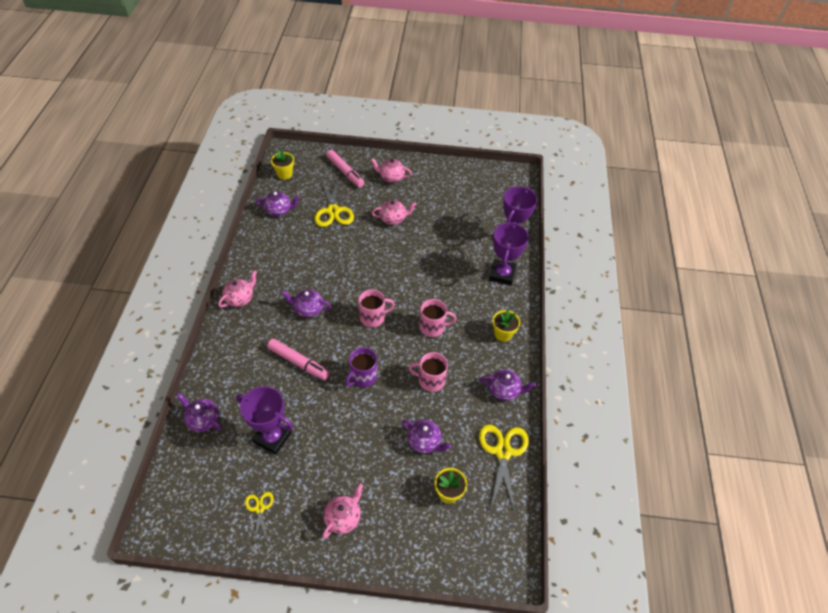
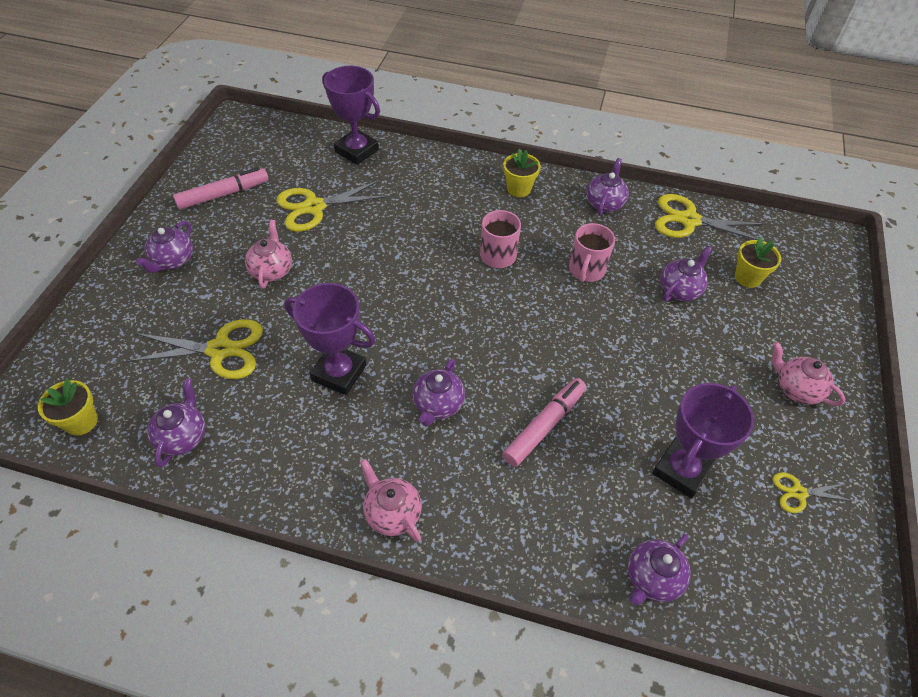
camera: 80 degrees left, 0 degrees up
pink marker [326,150,364,188] -> pink marker moved to [173,167,269,210]
purple mug [345,347,377,387] -> none
pink mug [358,289,395,327] -> none
pink teapot [370,158,412,183] -> purple teapot [136,221,193,273]
purple trophy [489,222,529,285] -> purple trophy moved to [284,283,375,395]
none -> yellow scissors [276,180,390,232]

